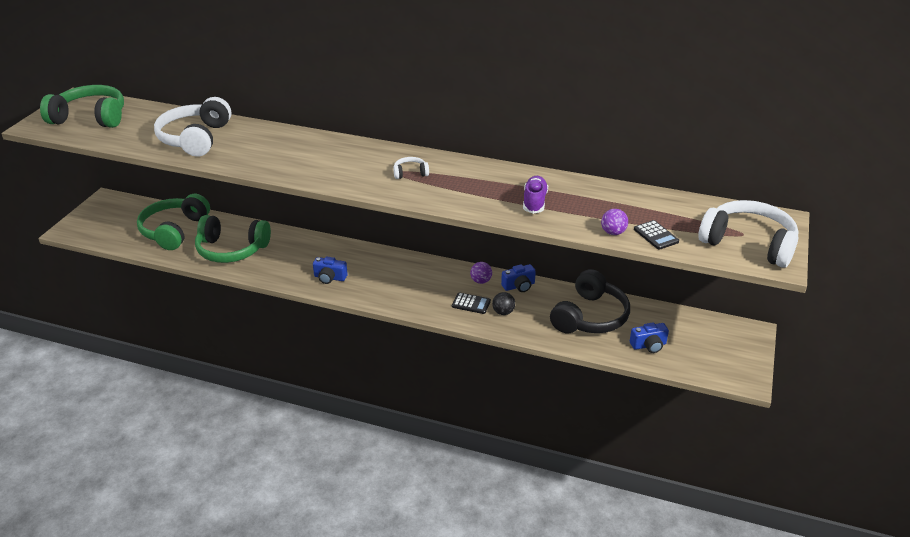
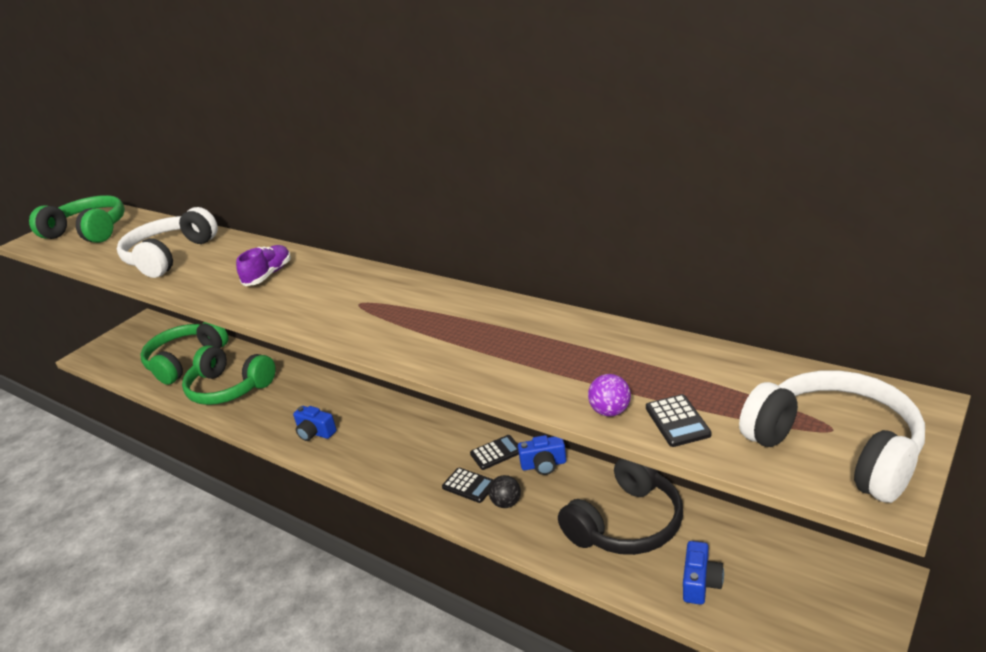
camera: 20 degrees right, 5 degrees down
white headphones [393,157,429,179] -> none
purple ball [470,262,492,284] -> black calculator [470,435,519,470]
purple shoe [523,176,548,214] -> purple shoe moved to [236,245,291,286]
blue camera [630,323,669,353] -> blue camera turned 75 degrees counterclockwise [683,541,724,605]

